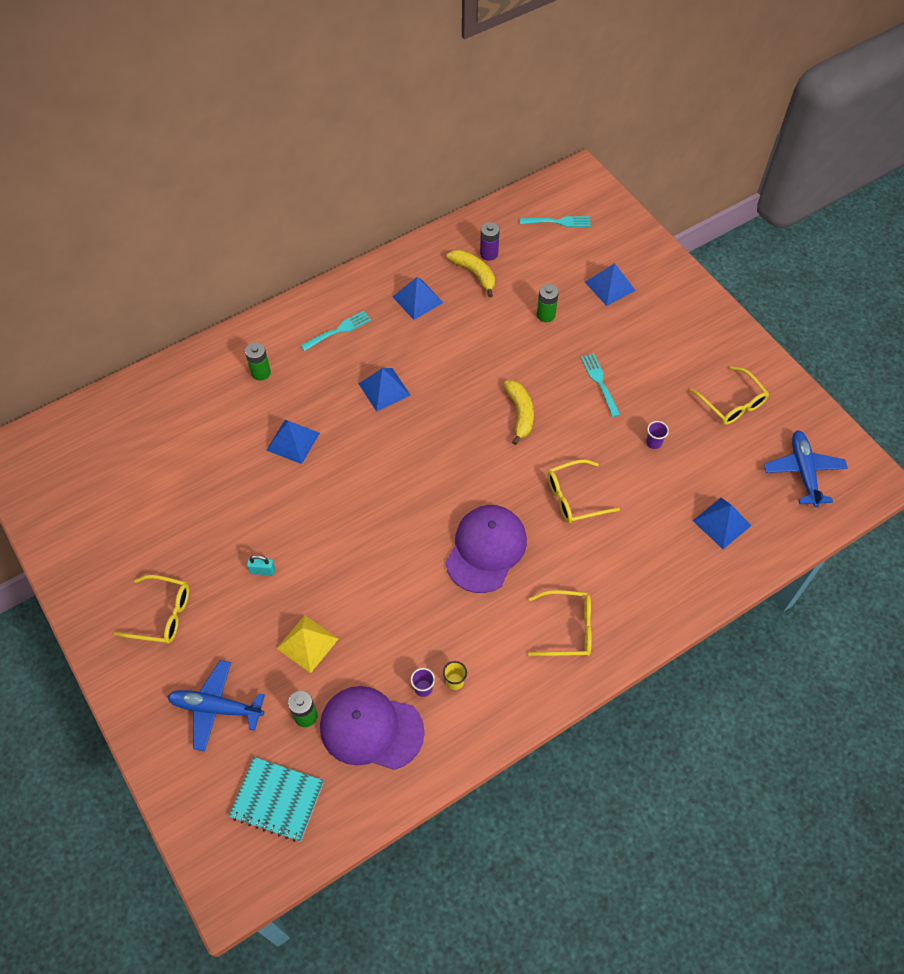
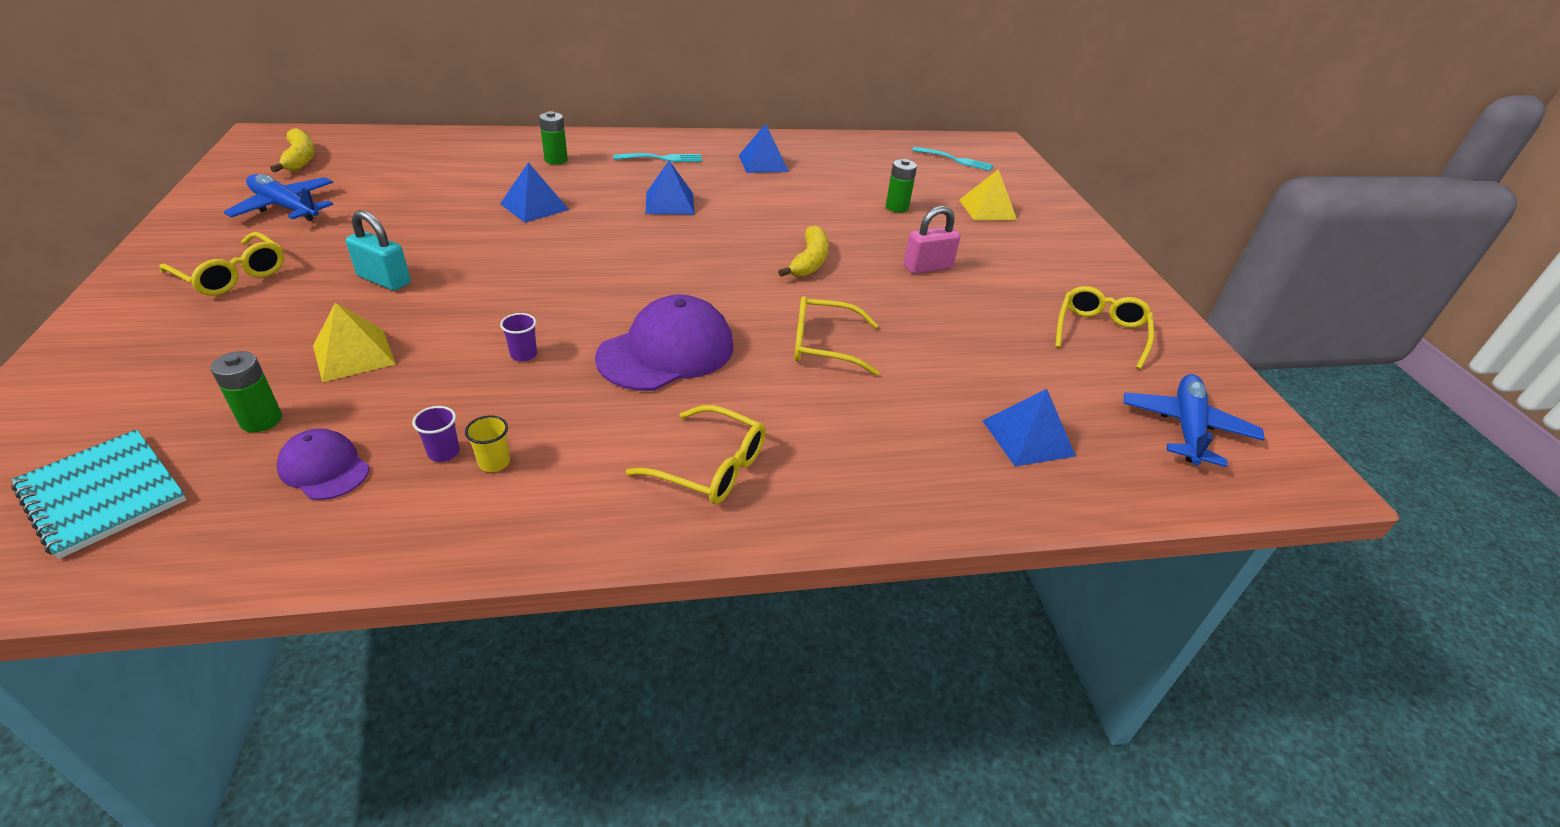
camera: 20 degrees right, 20 degrees down
blue plane [167,660,265,751] -> blue plane moved to [224,174,333,221]
turquoise padlock [247,555,275,575] -> turquoise padlock [345,210,411,291], size x1.63
purple cap [320,686,425,770] -> purple cap [277,428,369,500], size x0.54
yellow banana [447,250,495,297] -> yellow banana moved to [270,128,315,173]
purple battery [480,222,500,261] -> none
turquoise fork [581,353,620,417] -> pink padlock [904,206,960,274]
blue pyramid [585,263,636,306] -> yellow pyramid [959,169,1017,221]
purple cup [646,421,669,449] -> purple cup moved to [500,313,537,362]
yellow glasses [689,366,769,425] -> yellow glasses turned 150 degrees counterclockwise [1055,286,1154,370]

